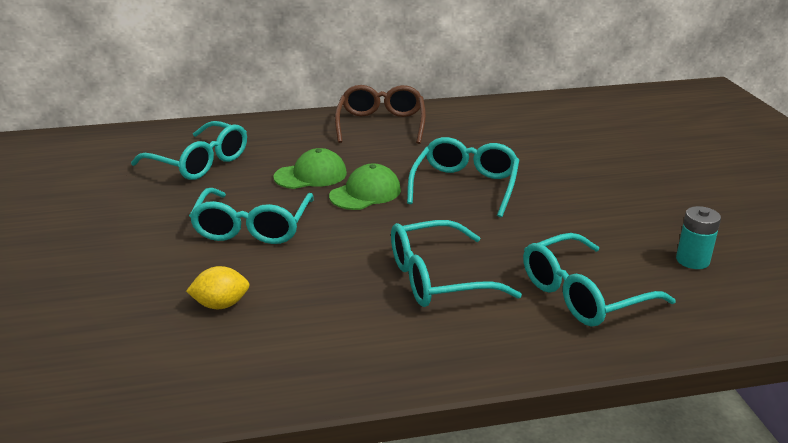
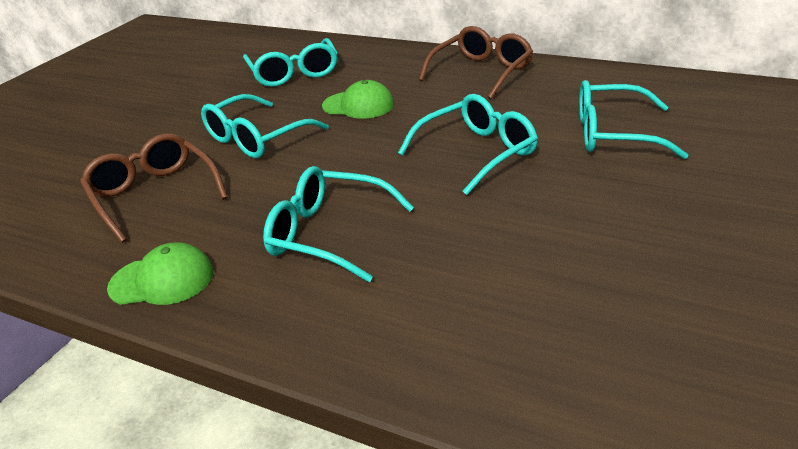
camera: 40 degrees right, 5 degrees up
yellow lemon [186,266,250,309] -> brown glasses [80,133,228,243]
green cap [329,163,401,210] -> green cap moved to [107,242,213,305]
turquoise glasses [523,233,676,327] -> turquoise glasses moved to [579,80,689,159]
turquoise battery [676,206,721,269] -> none

